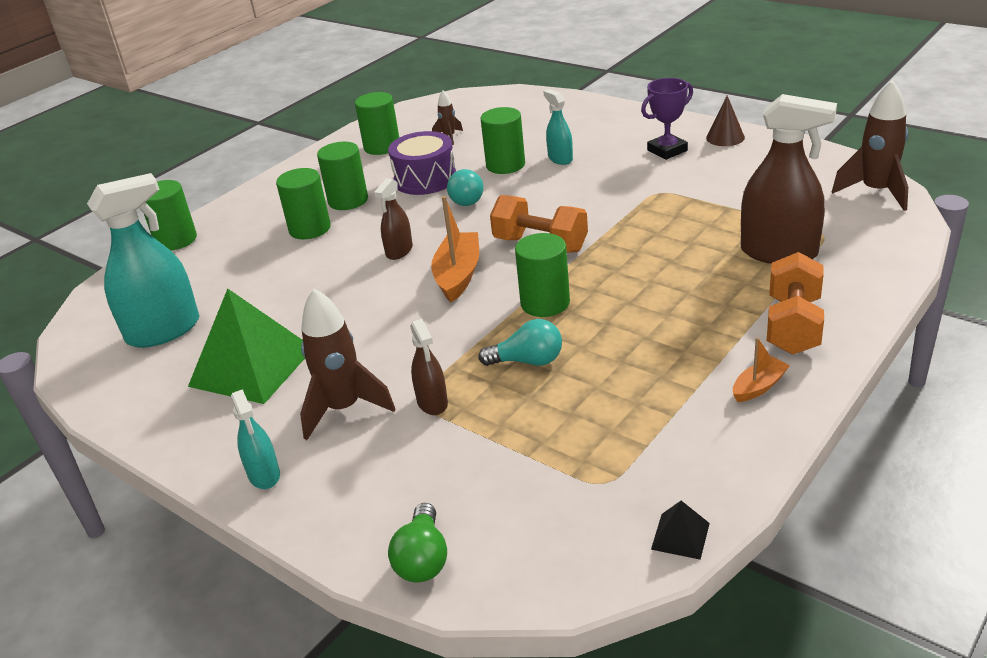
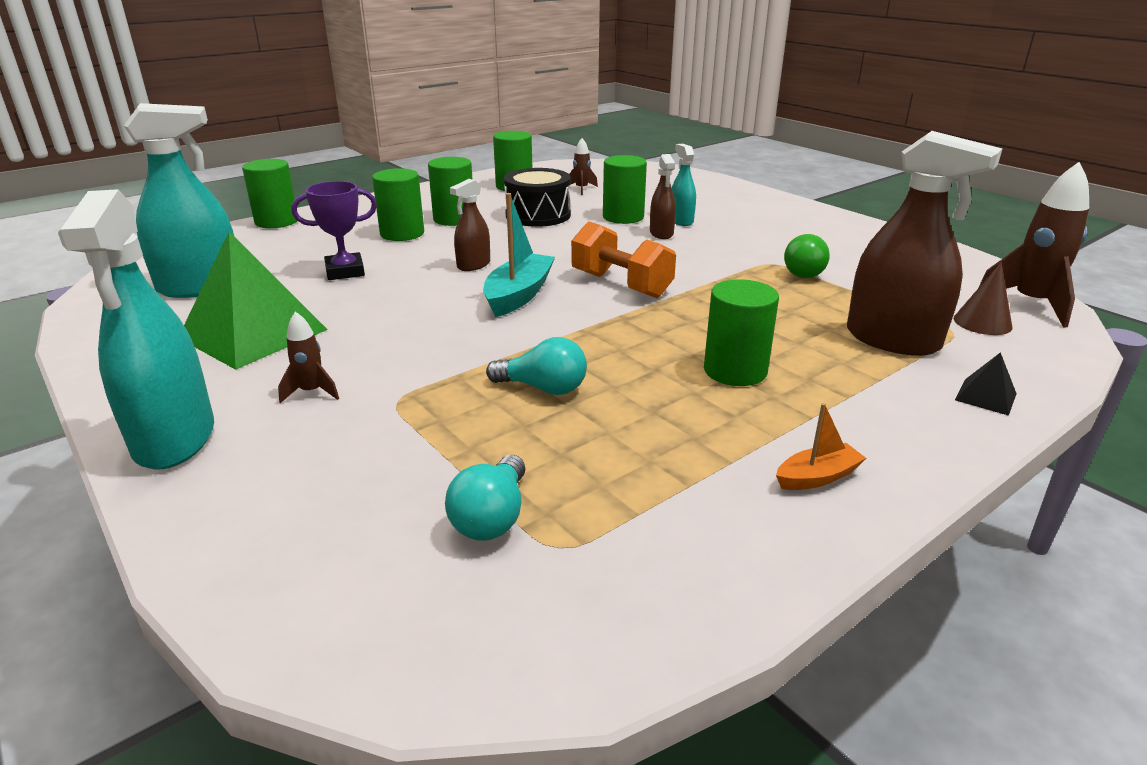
camera: 10 degrees right, 5 degrees down
turquoise spray bottle [231,389,280,489] -> turquoise spray bottle [58,189,214,469], size x1.92
brown rocket [300,289,395,440] -> brown rocket [278,311,339,403], size x0.51
purple drum [388,131,456,195] -> black drum [504,168,571,227]
green light bulb [388,503,447,582] -> green light bulb moved to [784,234,830,278]
brown spray bottle [410,319,448,415] -> brown spray bottle moved to [650,154,676,239]
orange boat [431,196,479,302] -> turquoise boat [483,193,555,317]
turquoise light bulb [447,169,484,206] -> turquoise light bulb moved to [445,455,525,541]
green cylinder [515,233,570,317] -> green cylinder moved to [704,279,779,386]
purple trophy [641,78,693,160] -> purple trophy moved to [292,181,377,280]
black pyramid [651,501,710,560] -> black pyramid moved to [955,352,1017,416]
brown cone [706,96,745,146] -> brown cone moved to [954,262,1012,335]
orange dumbbell [767,252,824,355] -> none

